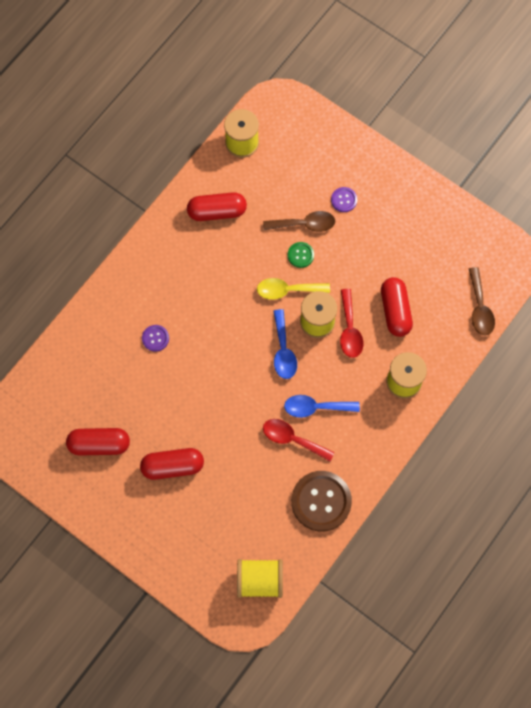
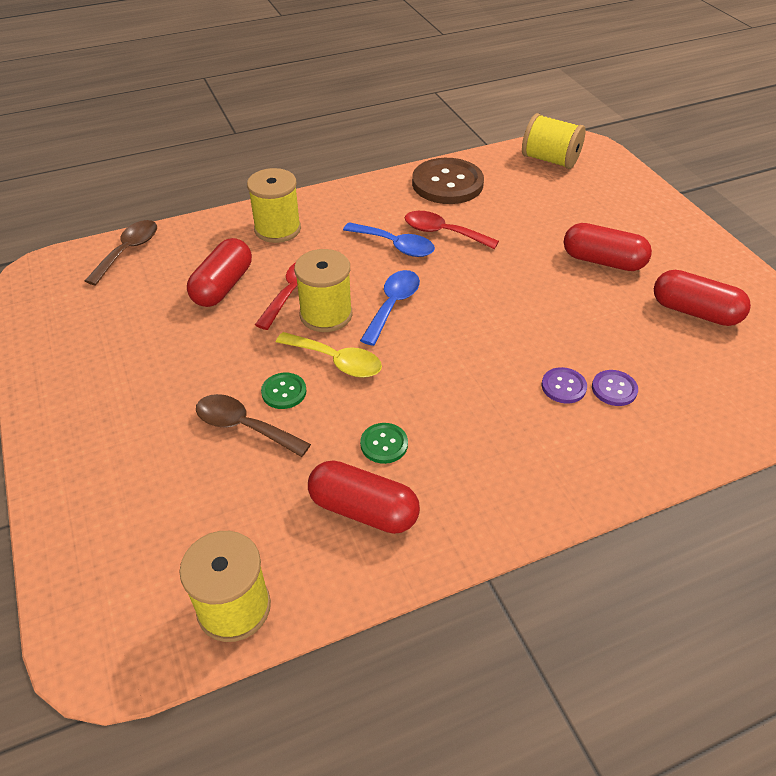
camera: 150 degrees left, 25 degrees down
red spoon [263,419,334,461] -> red spoon turned 150 degrees clockwise [405,211,499,249]
purple button [331,187,357,212] -> purple button moved to [592,370,638,406]
none -> green button [360,423,408,464]

